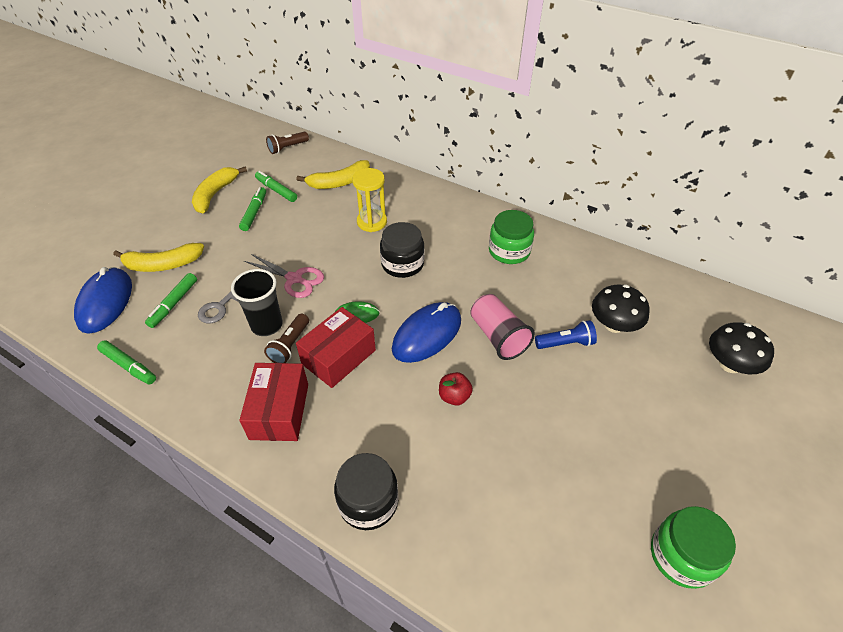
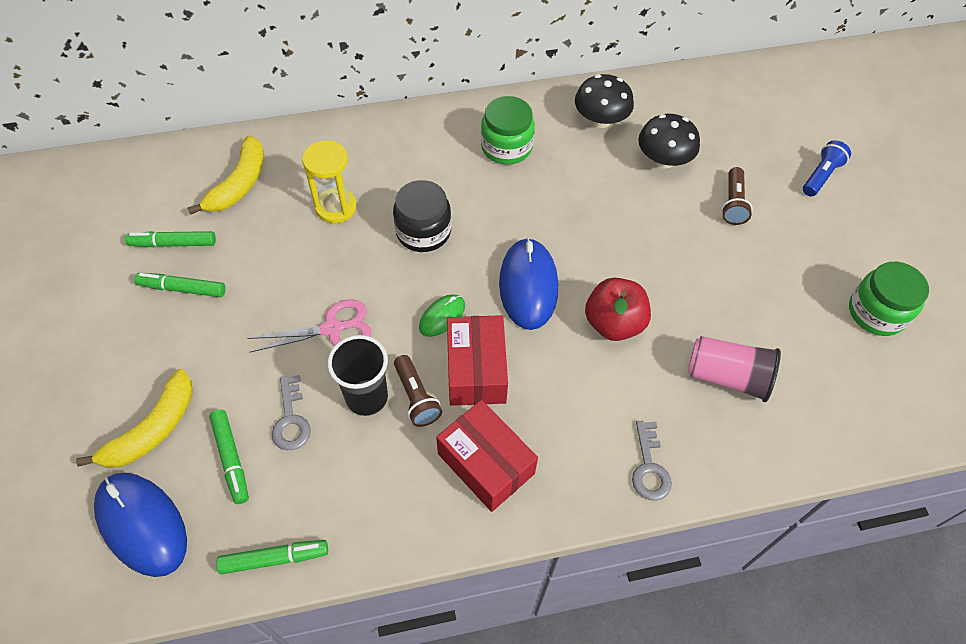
camera: 45 degrees left, 10 degrees up
yellow banana [192,167,247,213] -> none
green marker [239,187,266,231] -> green marker turned 45 degrees counterclockwise [134,273,225,297]
brown flashlight [266,132,309,154] -> brown flashlight moved to [721,167,753,225]
black jar [334,453,399,530] -> grey key [632,421,672,501]
red apple [439,372,473,406] -> red apple [585,278,651,341], size x1.67
pink cup [470,294,535,360] -> pink cup moved to [688,336,781,402]
blue flashlight [535,320,597,349] -> blue flashlight moved to [803,140,851,197]
black mushroom [709,322,774,374] -> black mushroom moved to [575,74,634,128]

